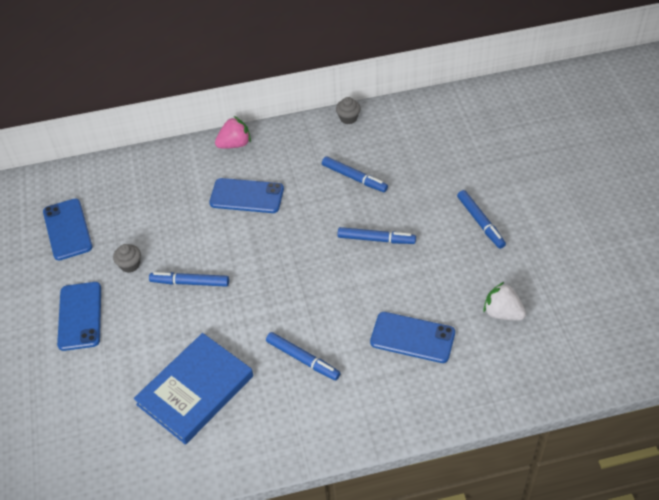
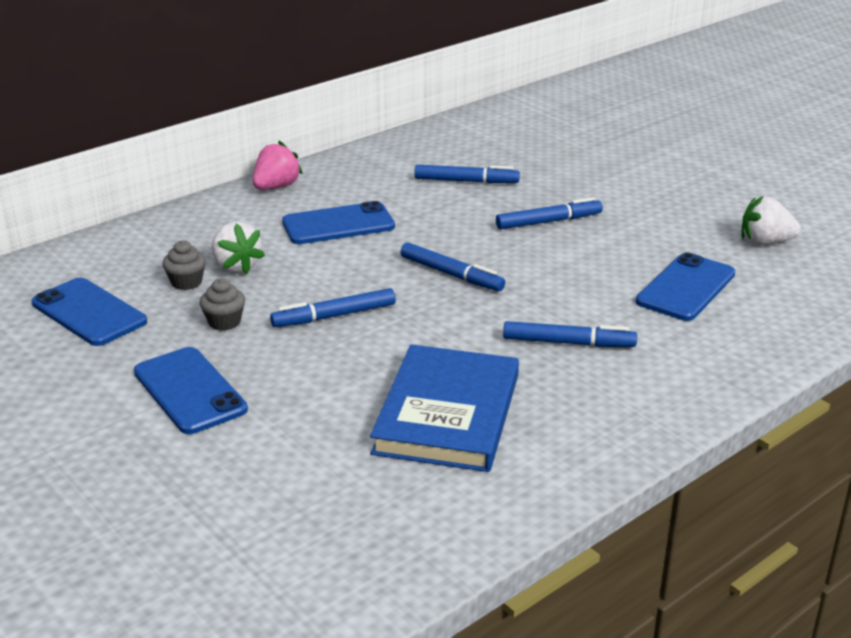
camera: 30 degrees left, 20 degrees down
grey cupcake [336,97,361,124] -> grey cupcake moved to [162,240,206,290]
blue phone [370,312,455,363] -> blue phone turned 45 degrees counterclockwise [636,253,735,321]
blue marker [457,190,506,249] -> blue marker moved to [400,242,505,291]
none -> white strawberry [212,222,265,275]

